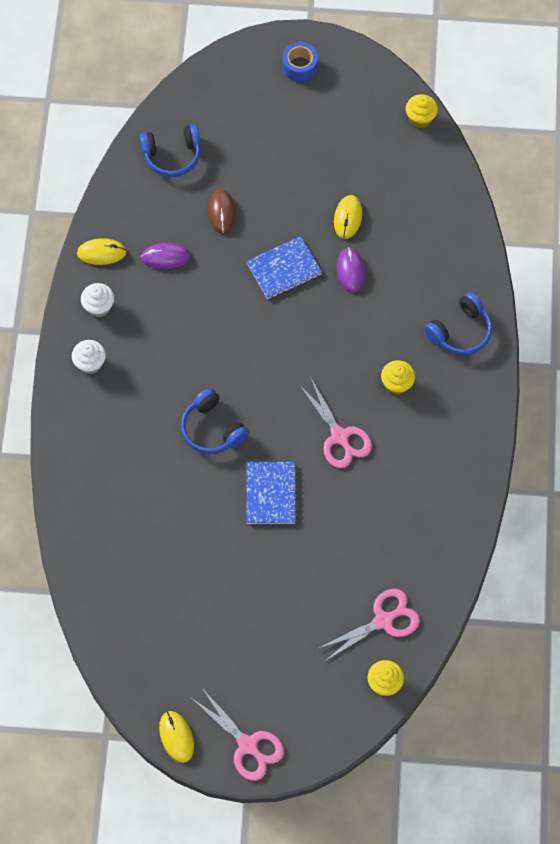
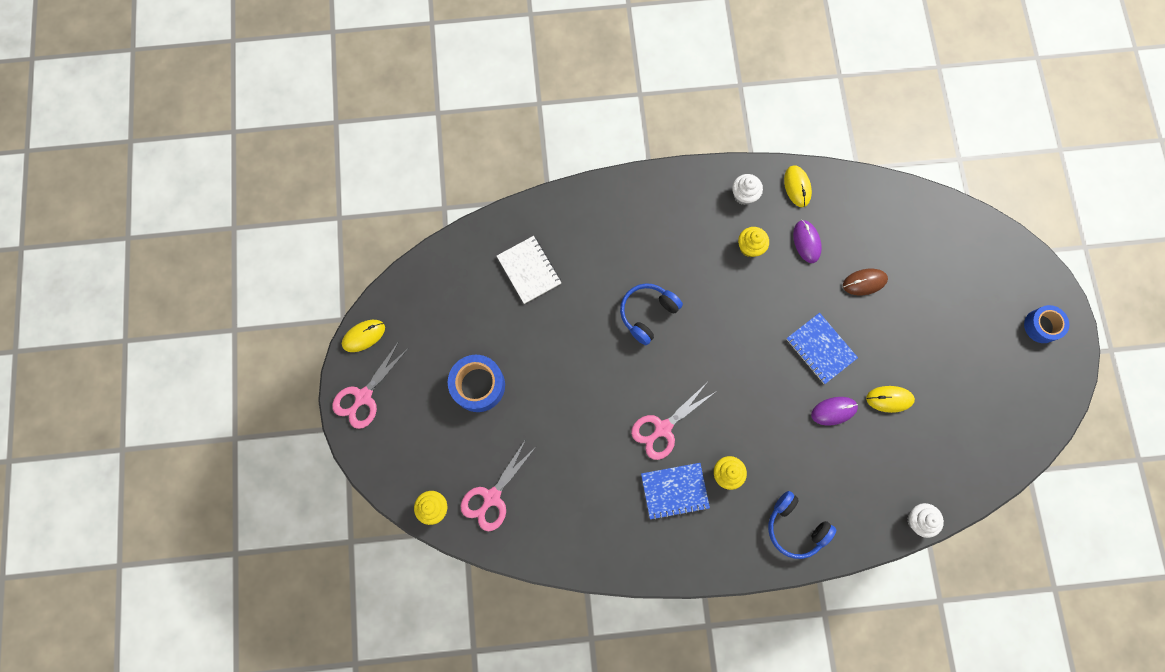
camera: 80 degrees right, 10 degrees up
white cupcake [72,340,106,374] -> white cupcake moved to [907,503,944,538]
blue headphones [140,124,201,177] -> none
blue notebook [246,462,297,524] -> blue notebook moved to [641,463,710,520]
pink scissors [318,589,420,662] -> pink scissors turned 75 degrees clockwise [460,439,536,532]
yellow cupcake [406,94,438,128] -> yellow cupcake moved to [738,227,769,257]
none -> blue tape [448,355,505,412]
none -> white notebook [497,236,561,304]

